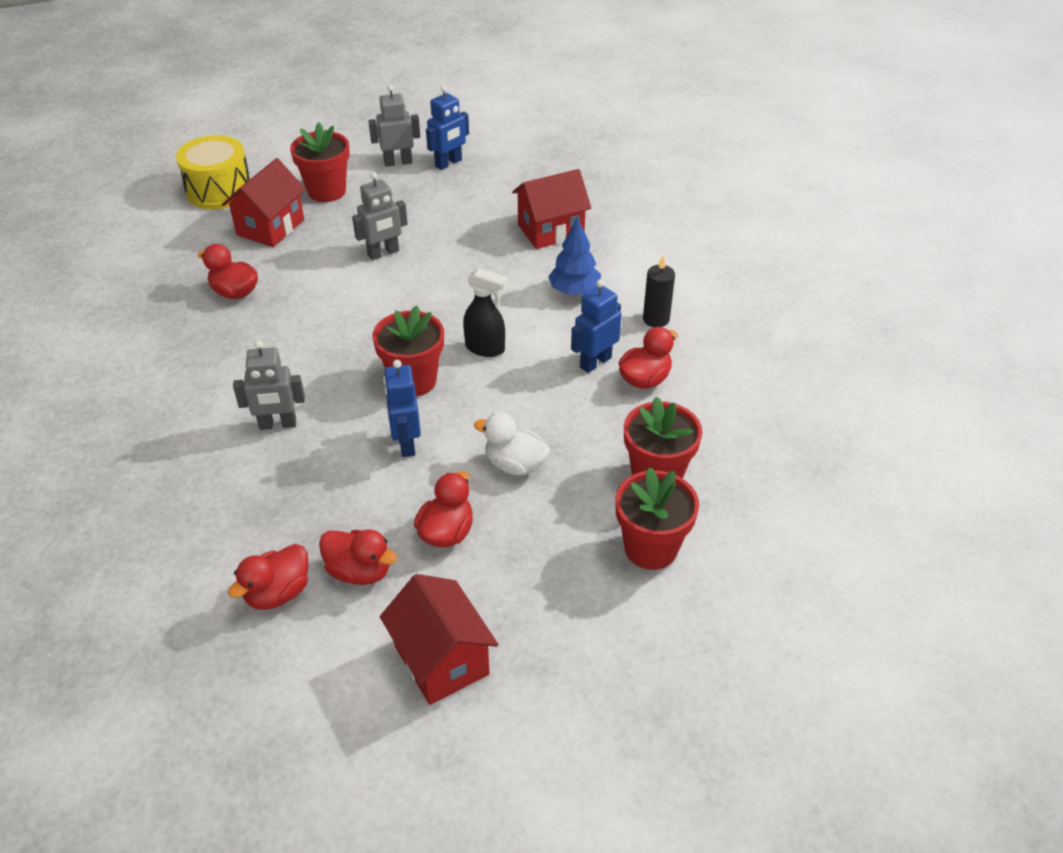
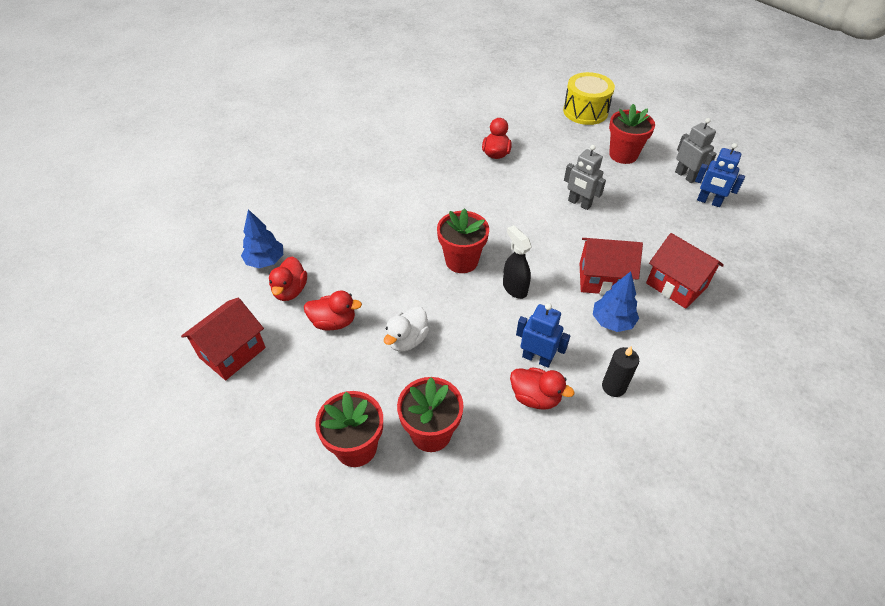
camera: 70 degrees right, 5 degrees up
red house [222,158,306,247] -> red house moved to [580,238,643,295]
red duck [228,544,309,610] -> blue tree [241,209,283,268]
grey robot [233,340,305,430] -> none
blue robot [383,360,421,457] -> none
black spray bottle [463,268,508,357] -> black spray bottle turned 150 degrees clockwise [503,225,532,299]
white duck [474,413,550,475] -> white duck turned 150 degrees counterclockwise [384,306,429,352]

